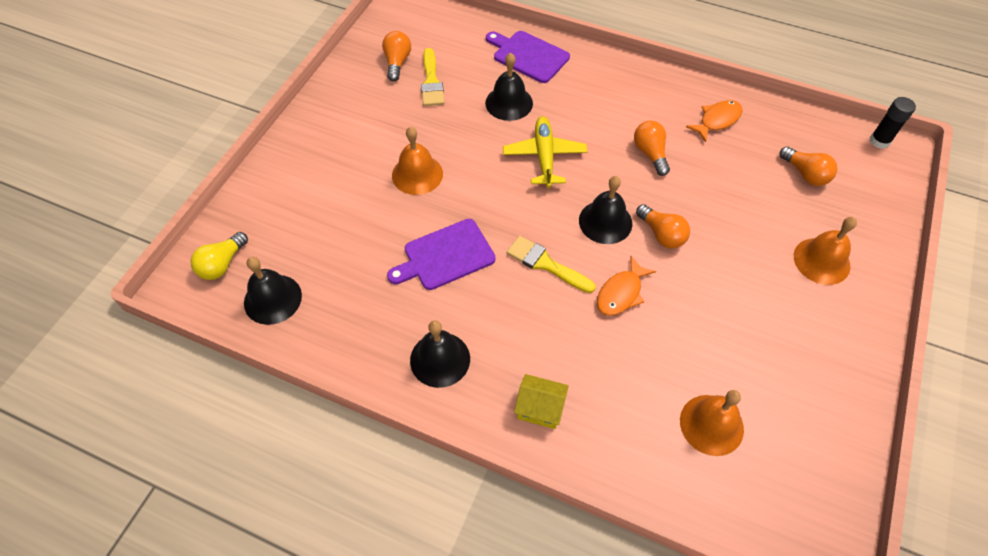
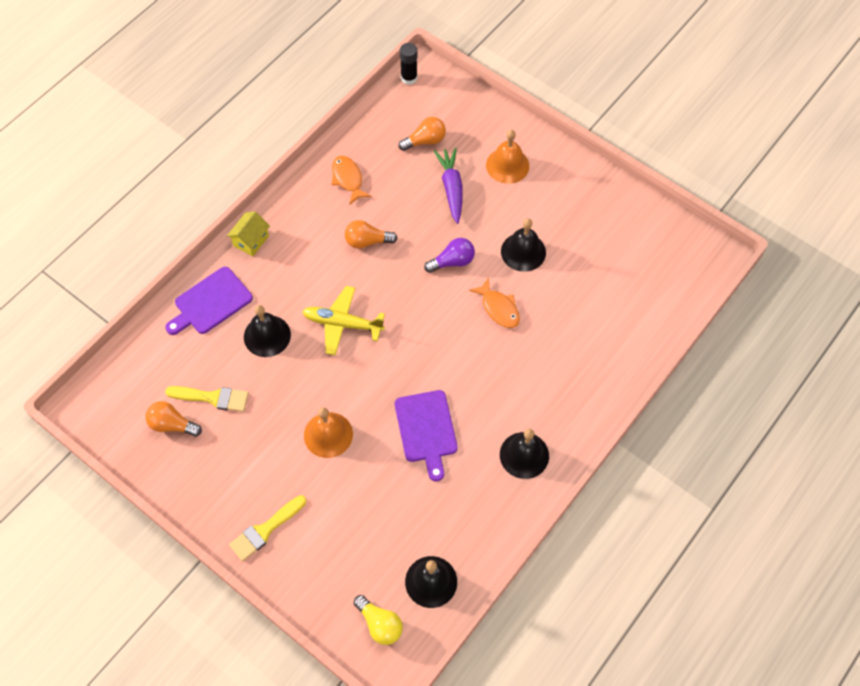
camera: 75 degrees left, 5 degrees up
yellow brush [507,236,596,293] -> yellow brush moved to [229,495,306,562]
yellow house [514,374,569,429] -> yellow house moved to [227,211,270,256]
black bell [579,176,632,244] -> black bell moved to [501,218,546,272]
orange light bulb [636,204,690,249] -> purple light bulb [424,238,475,273]
orange bell [680,390,744,456] -> none
none -> purple carrot [434,148,463,224]

